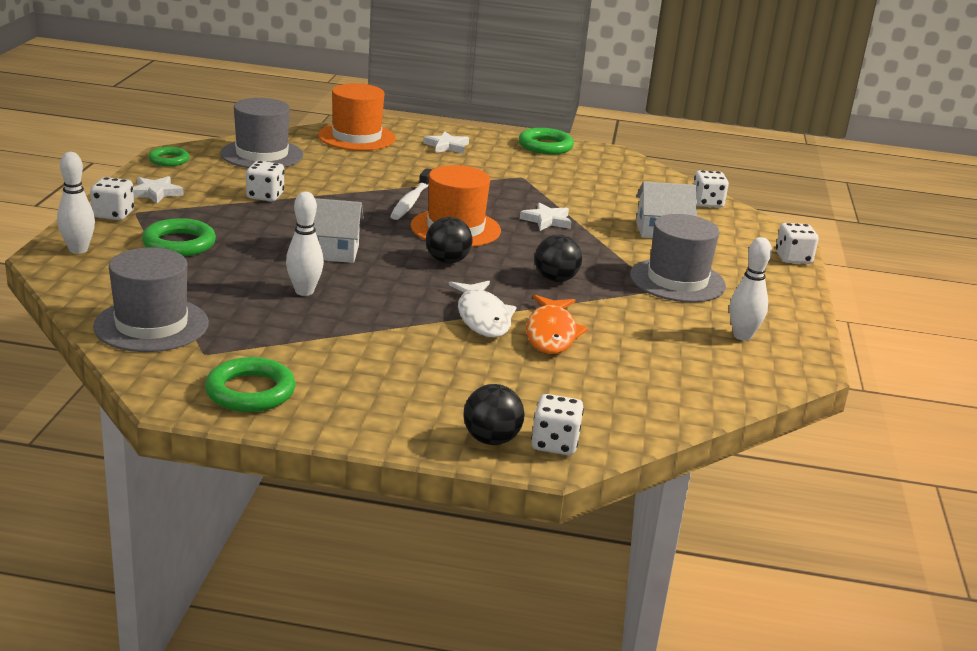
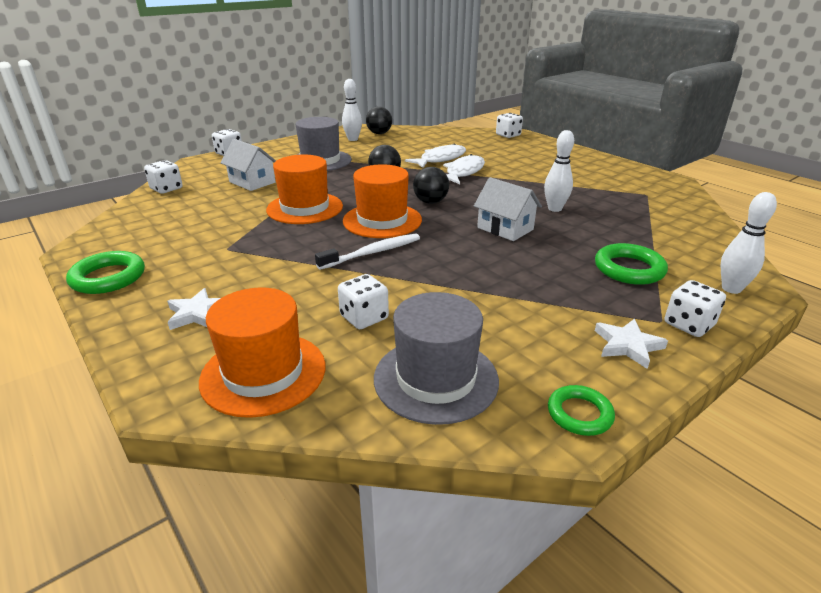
camera: 135 degrees left, 5 degrees up
grey hat [93,248,209,352] -> none
green ring [205,357,296,412] -> none
white dice [246,161,284,202] -> white dice moved to [338,274,389,329]
black ball [463,384,525,445] -> black ball moved to [366,106,392,134]
white star [520,202,571,231] -> orange hat [266,154,343,224]
orange fish [526,295,588,354] -> white fish [405,143,466,168]

